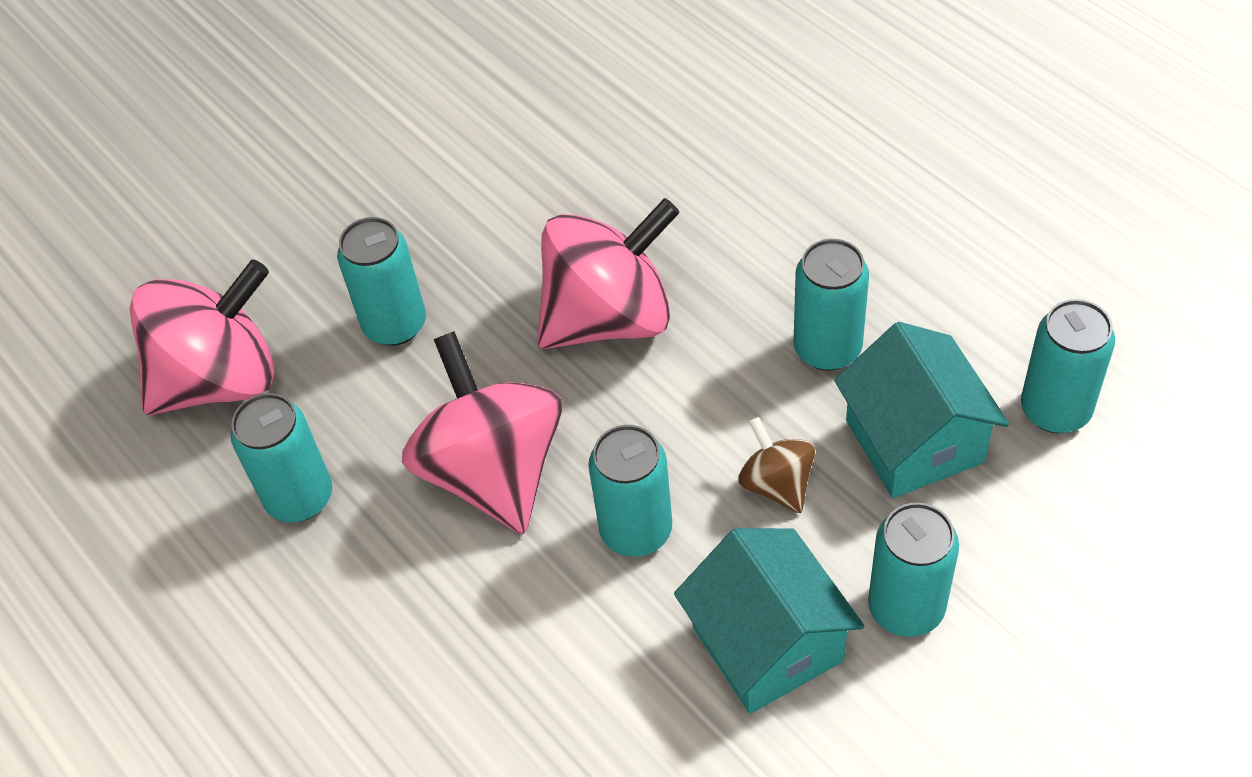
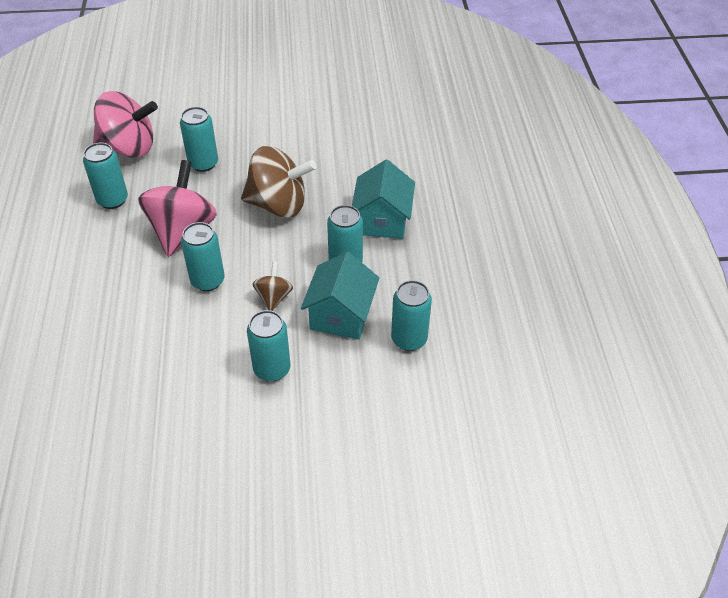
camera: 30 degrees right, 5 degrees down
pink spinning top [537,198,680,349] -> brown spinning top [241,146,316,218]
turquoise house [674,528,864,714] -> turquoise house moved to [352,160,415,239]

